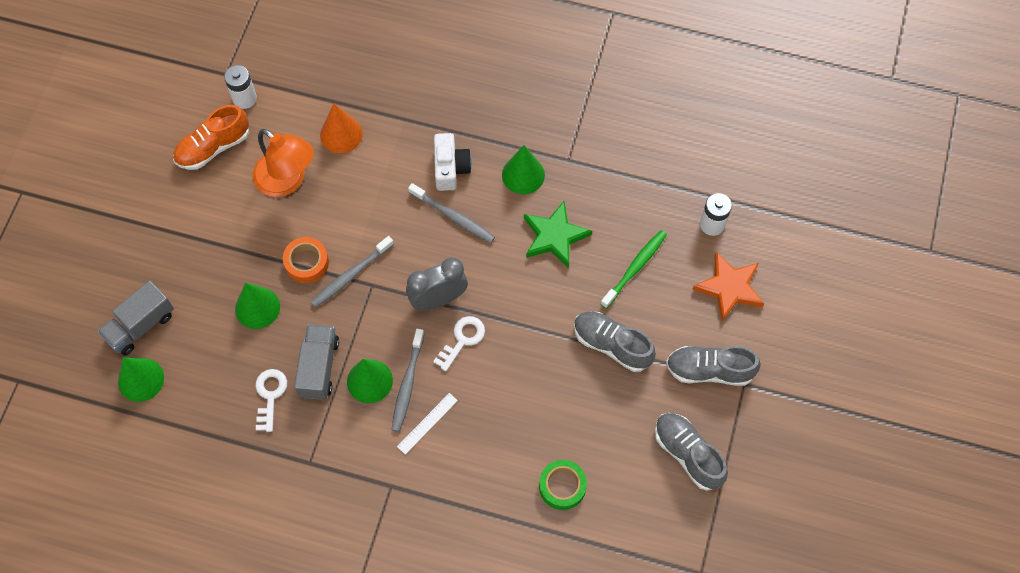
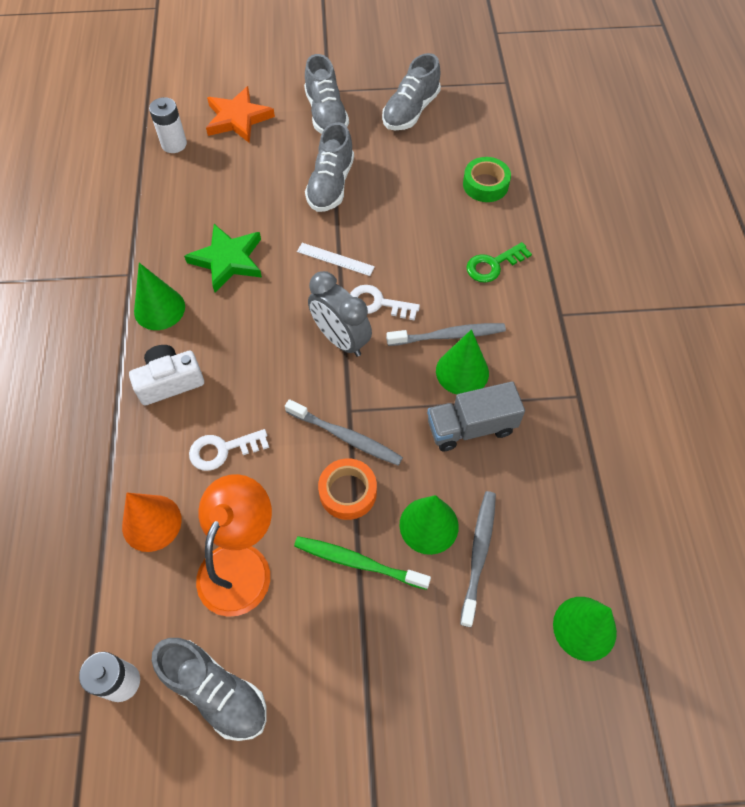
camera: 110 degrees left, 5 degrees down
grey truck [98,280,174,356] -> none
orange shoe [173,105,249,170] -> grey shoe [152,638,266,741]
white key [255,369,287,432] -> white key moved to [189,429,269,471]
white ruler [397,393,458,455] -> white ruler moved to [297,243,375,276]
grey toothbrush [408,183,495,243] -> grey toothbrush moved to [460,491,496,627]
green toothbrush [601,230,667,309] -> green toothbrush moved to [294,536,431,590]
none -> green key [466,242,532,283]

